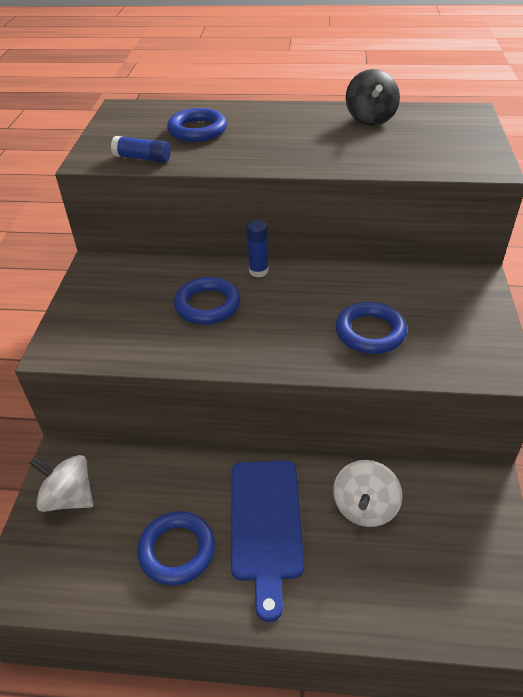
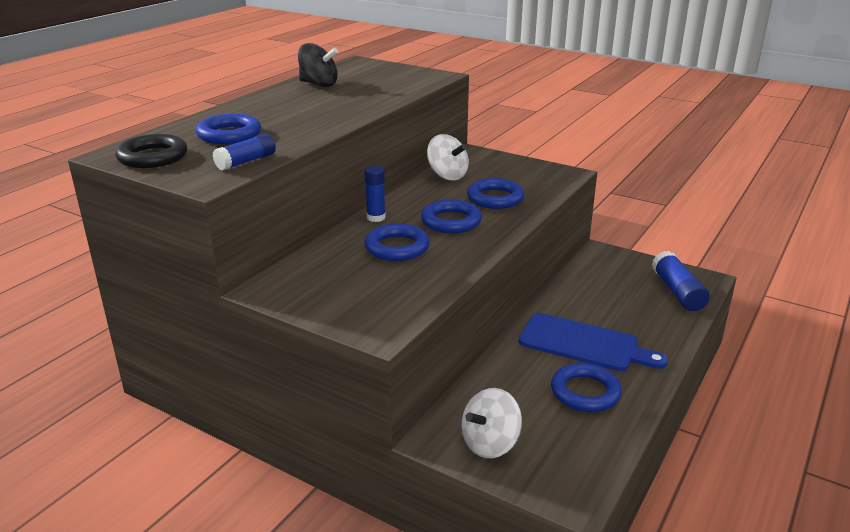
camera: 65 degrees left, 15 degrees down
white spinning top [333,460,403,527] -> white spinning top moved to [427,134,469,180]
none -> black ring [116,134,187,168]
none -> blue ring [421,199,482,233]
none -> blue glue stick [652,251,710,311]

